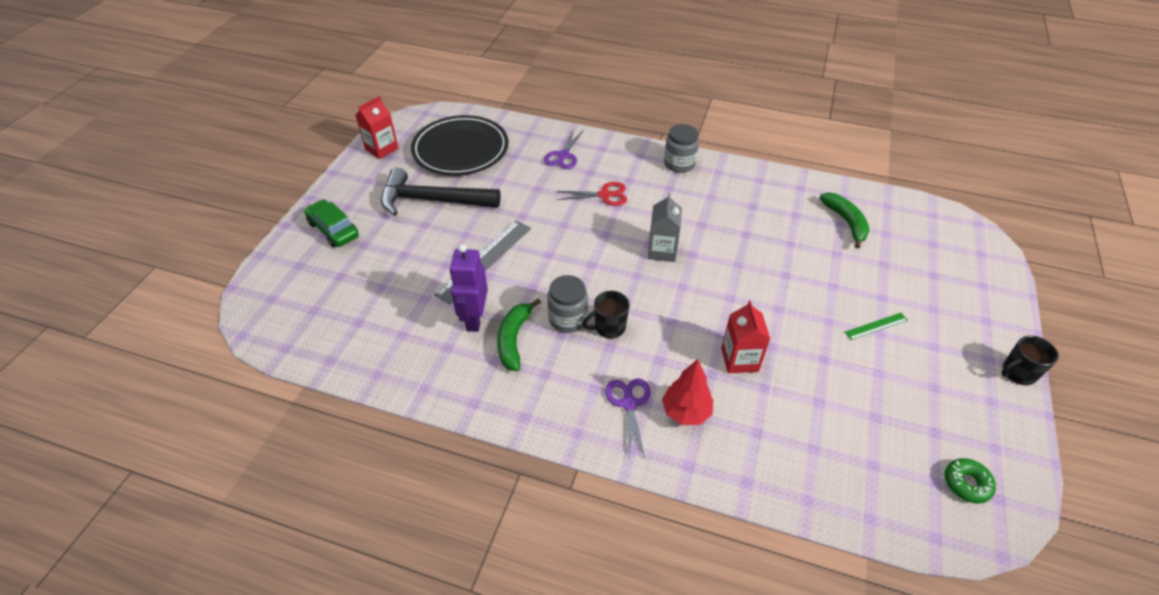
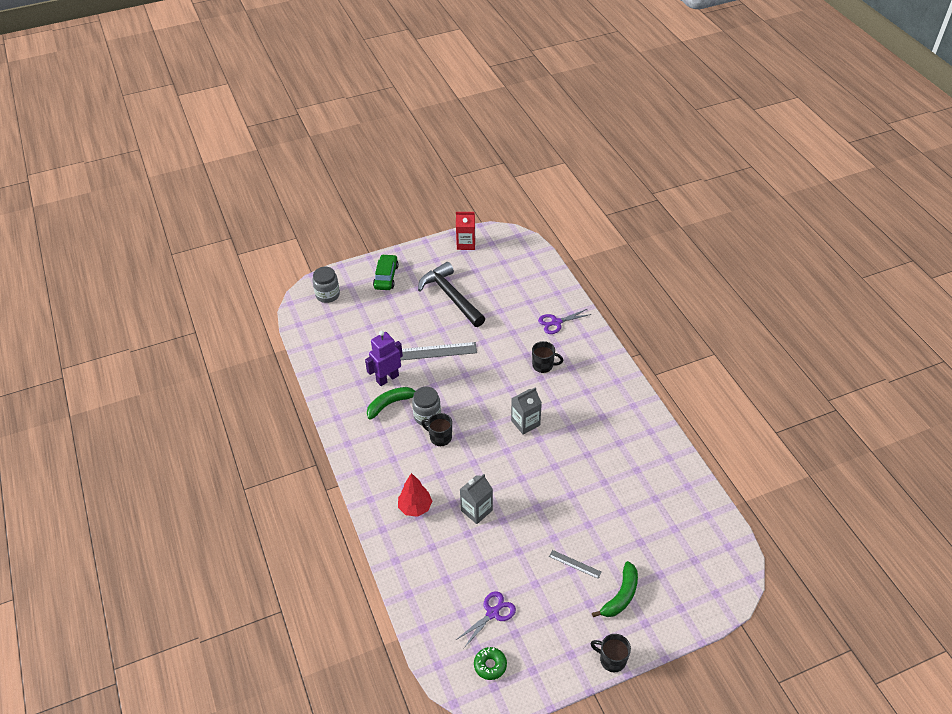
camera: 50 degrees right, 0 degrees up
black plate [411,115,509,176] -> none
red scissors [557,182,627,206] -> black mug [532,341,563,373]
purple scissors [605,379,650,458] -> purple scissors moved to [456,591,516,648]
grey jar [664,124,699,173] -> grey jar moved to [312,267,340,303]
red carton [721,300,770,373] -> grey carton [460,474,493,524]
green banana [820,192,869,249] -> green banana moved to [592,561,638,617]
green ruler [845,313,908,340] -> grey ruler [549,550,602,579]

